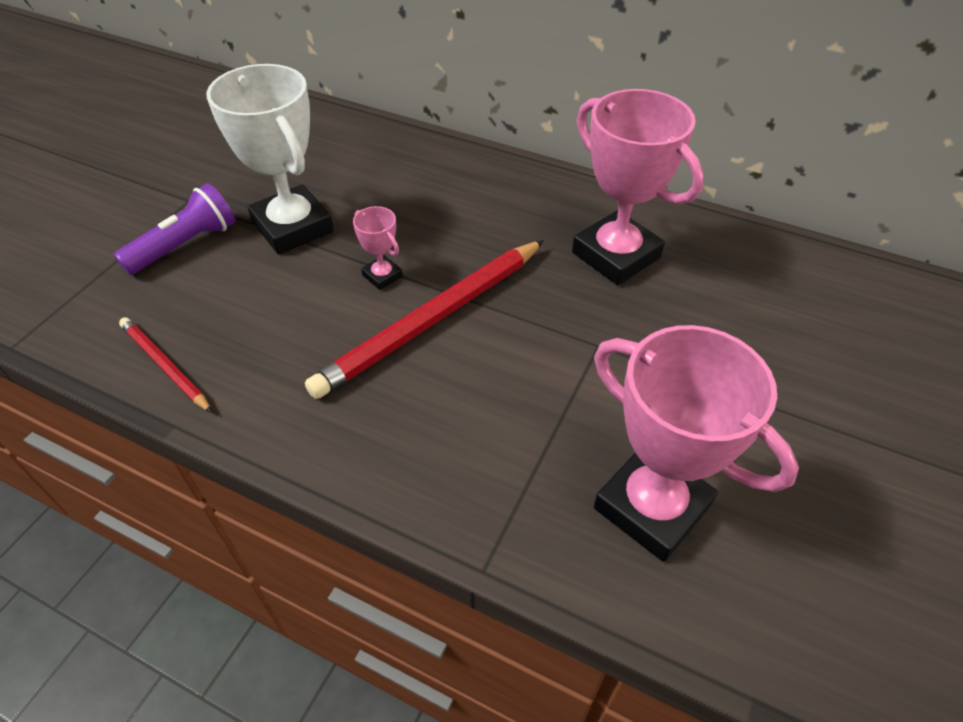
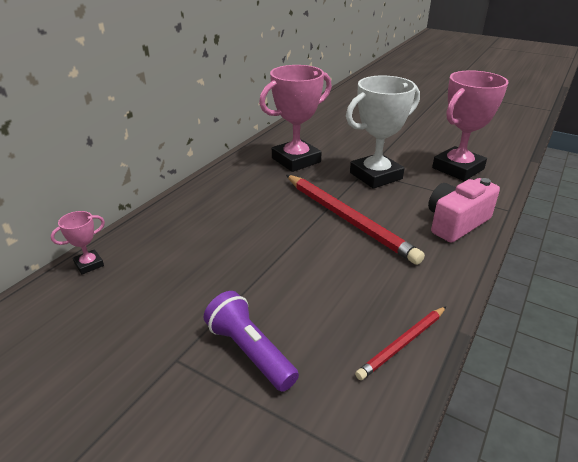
camera: 85 degrees left, 15 degrees down
white trophy [206,64,334,255] -> white trophy moved to [346,76,420,189]
pink trophy [353,206,403,290] -> pink trophy moved to [50,211,105,274]
none -> pink camera [428,178,500,243]

